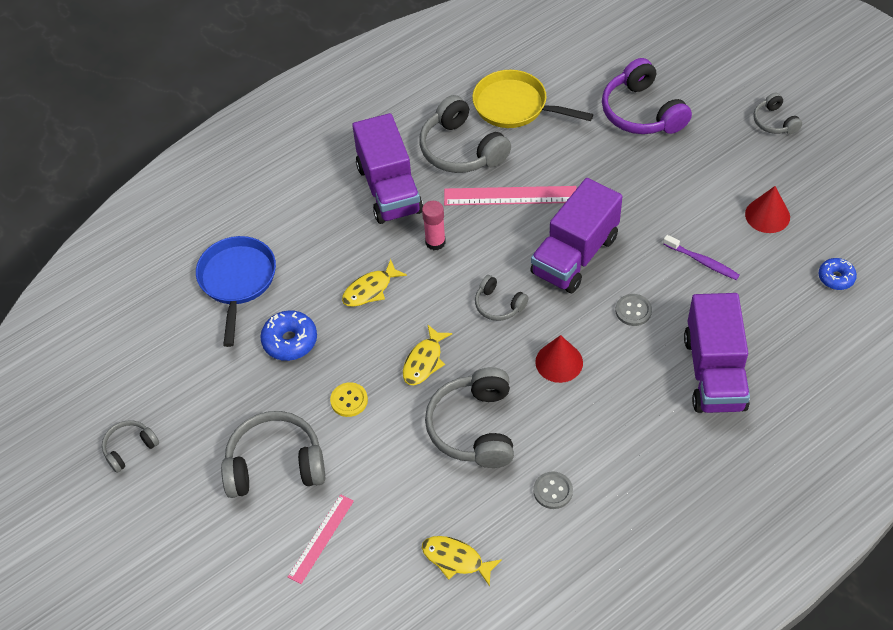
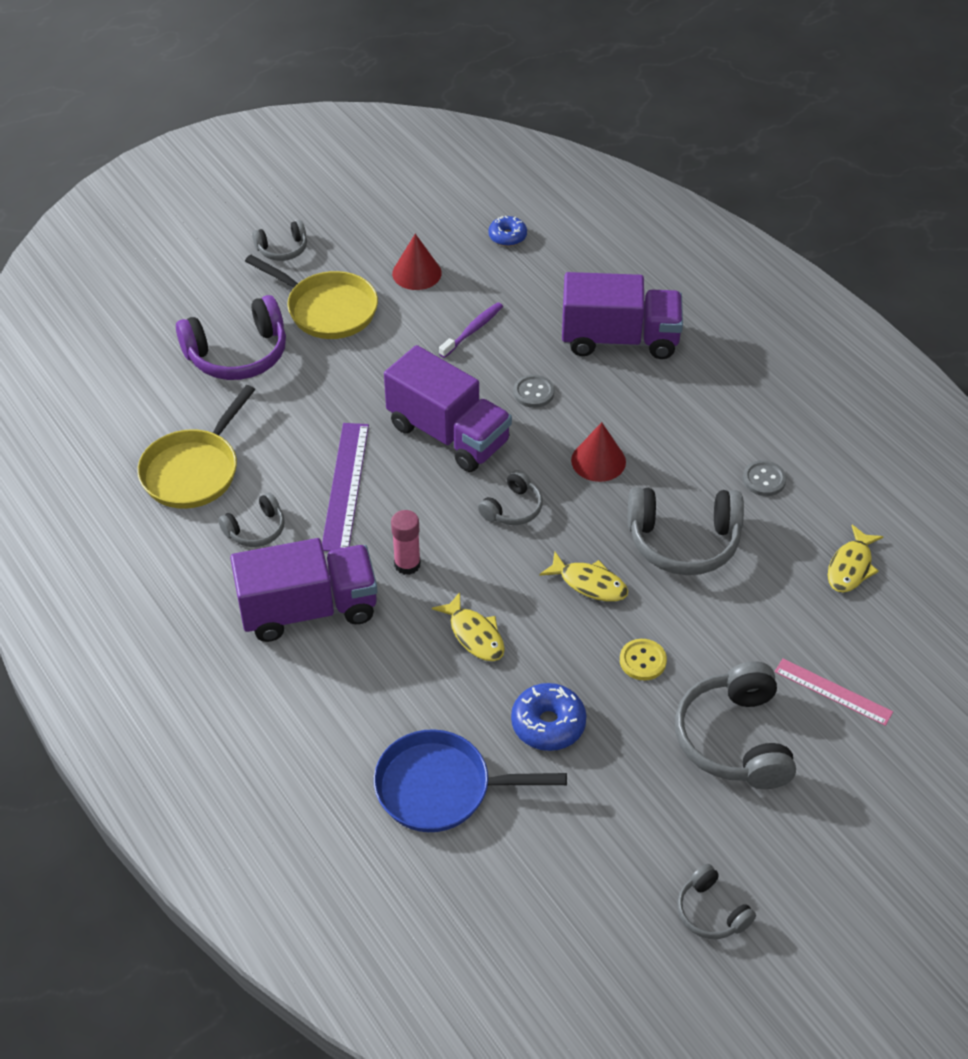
camera: 90 degrees left, 5 degrees down
grey headphones [419,95,511,173] -> grey headphones [218,493,285,547], size x0.53
pink ruler [444,186,577,205] -> purple ruler [322,423,369,551]
none -> yellow pan [245,255,378,339]

